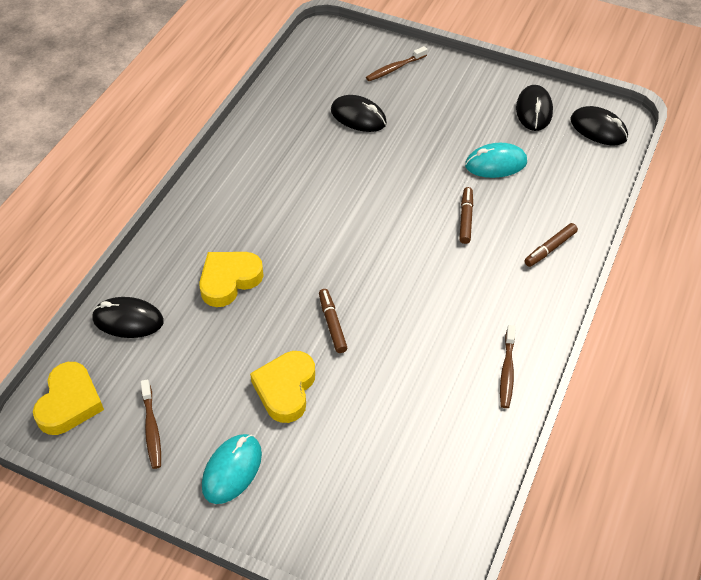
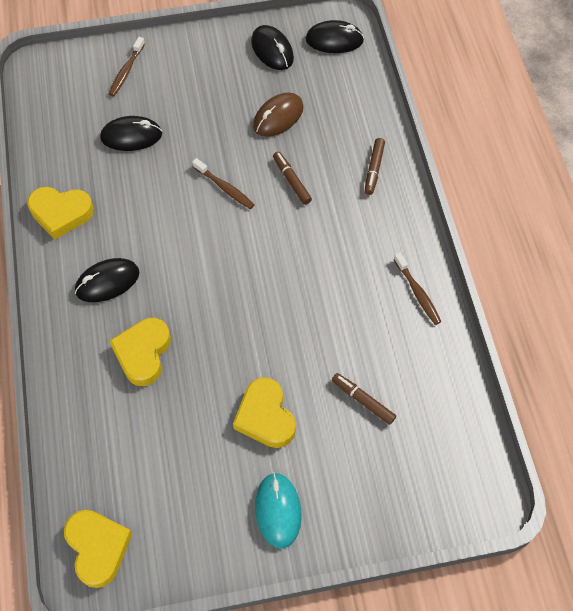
camera: 35 degrees left, 10 degrees up
black mouse [92,297,164,338] -> black mouse moved to [75,258,140,302]
brown toothbrush [141,380,161,469] -> brown toothbrush moved to [192,158,255,209]
brown marker [319,289,347,353] -> brown marker moved to [332,373,396,425]
turquoise mouse [465,143,527,178] -> brown mouse [253,92,304,137]
none -> yellow heart [27,187,94,240]

